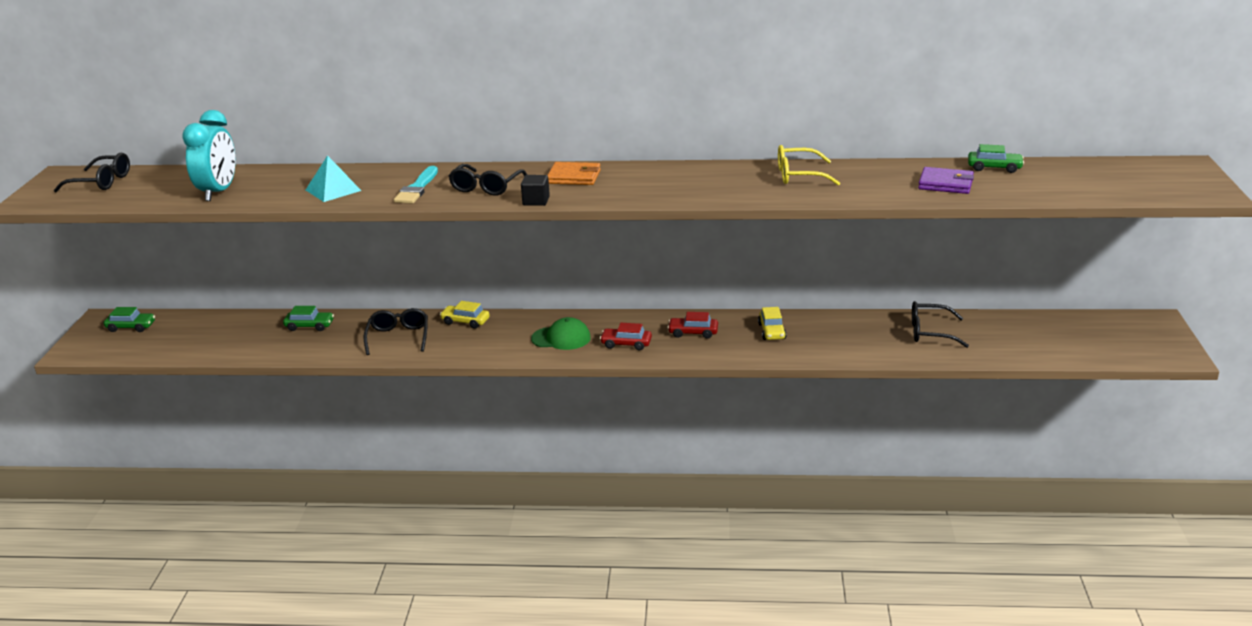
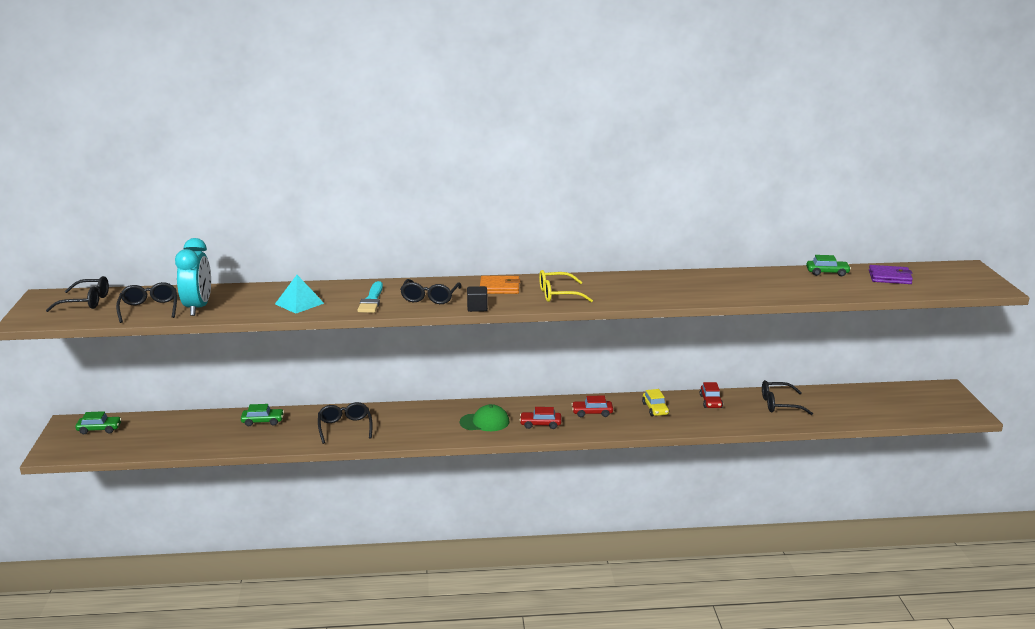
camera: 10 degrees left, 5 degrees down
yellow car [440,301,490,329] -> none
yellow glasses [778,145,840,186] -> yellow glasses moved to [539,270,593,302]
purple wallet [918,167,974,194] -> purple wallet moved to [869,265,913,284]
none -> black glasses [116,282,177,323]
none -> red car [700,382,723,408]

